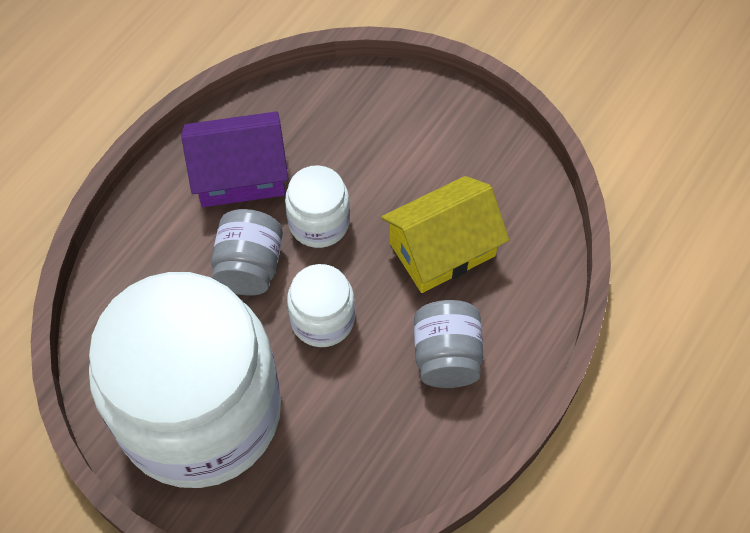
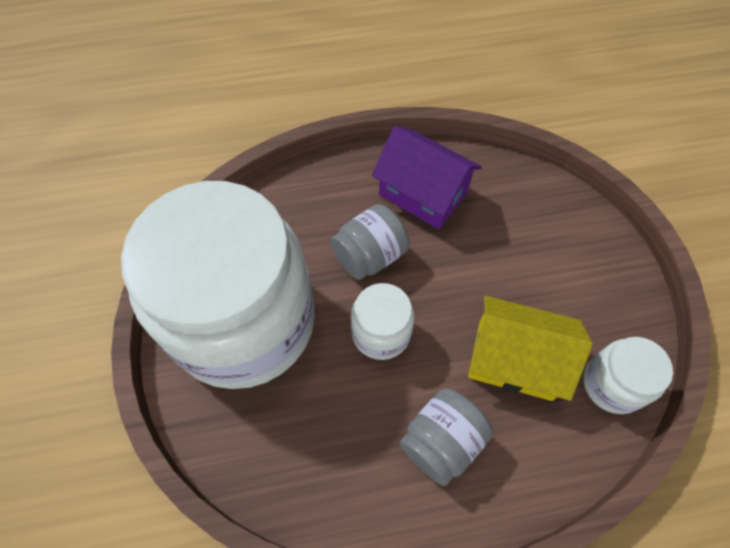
camera: 45 degrees right, 0 degrees up
white jar [285,165,350,248] -> white jar moved to [583,337,673,414]

